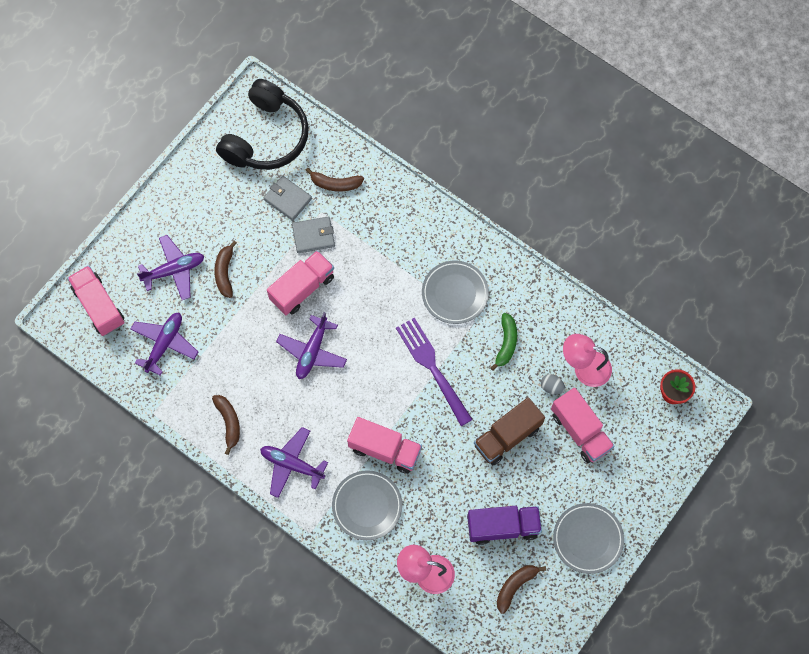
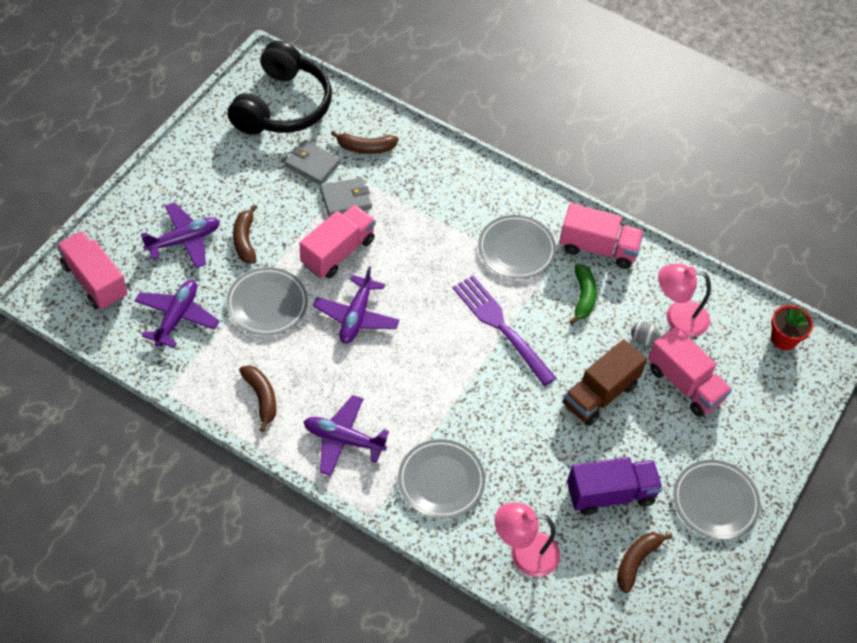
camera: 10 degrees left, 15 degrees down
pink truck [347,417,422,474] -> pink truck moved to [559,203,644,269]
none -> grey plate [226,267,308,335]

